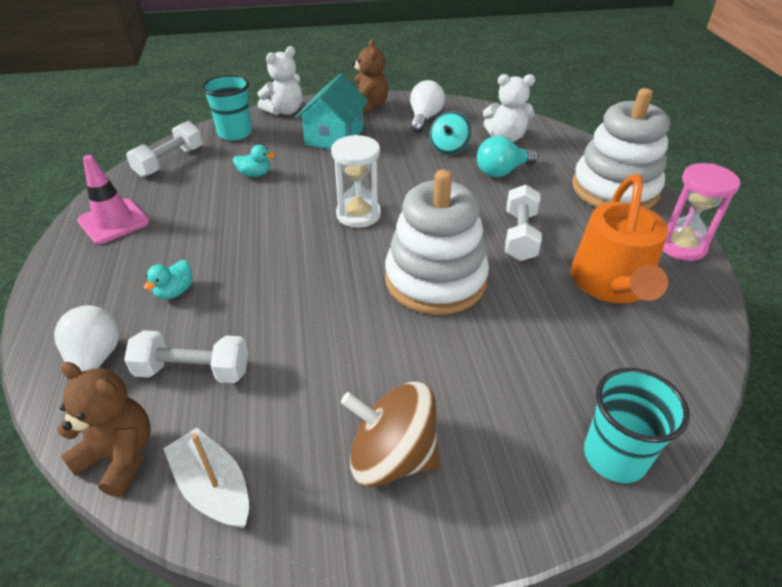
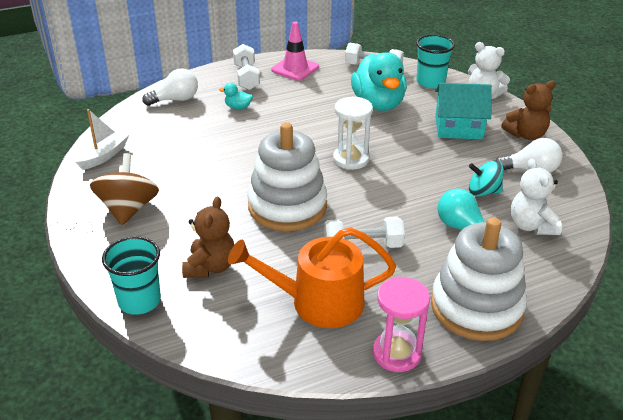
camera: 75 degrees right, 5 degrees down
brown teddy bear [57,362,151,497] -> brown teddy bear moved to [182,197,234,278]
white dumbbell [124,330,248,383] -> white dumbbell moved to [233,44,260,90]
turquoise duck [233,145,275,177] -> turquoise duck [351,52,407,111], size x2.43

